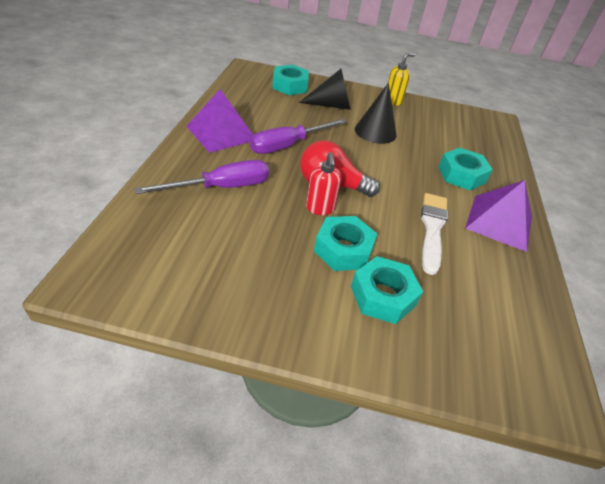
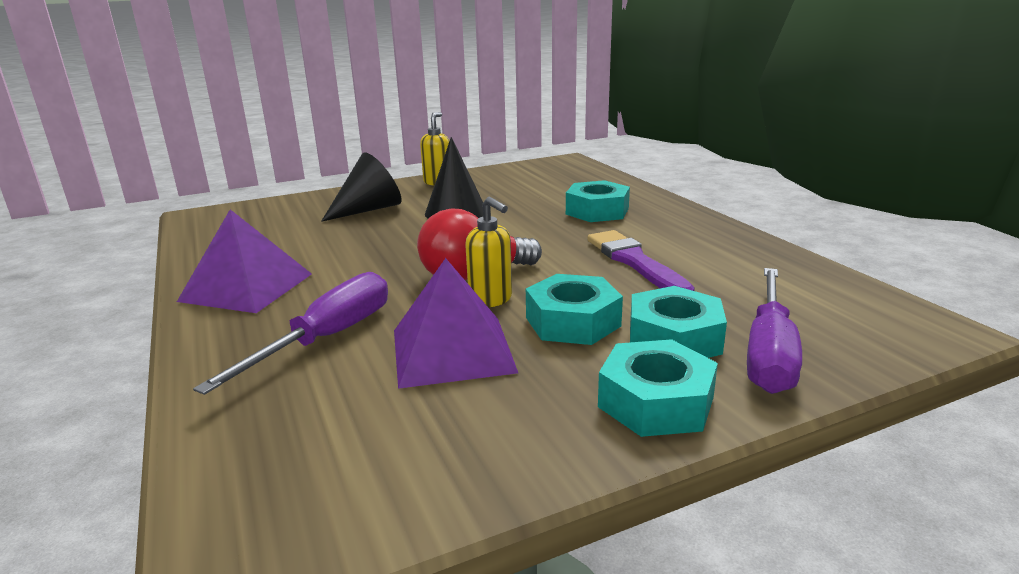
camera: 30 degrees left, 20 degrees down
purple screwdriver [250,119,346,154] -> purple screwdriver moved to [747,268,802,394]
turquoise nut [272,65,309,95] -> turquoise nut moved to [598,339,718,437]
red soap dispenser [306,152,342,215] -> yellow soap dispenser [465,197,512,307]
white brush [421,193,448,275] -> purple brush [587,230,695,291]
purple pyramid [465,180,532,252] -> purple pyramid moved to [394,258,518,389]

